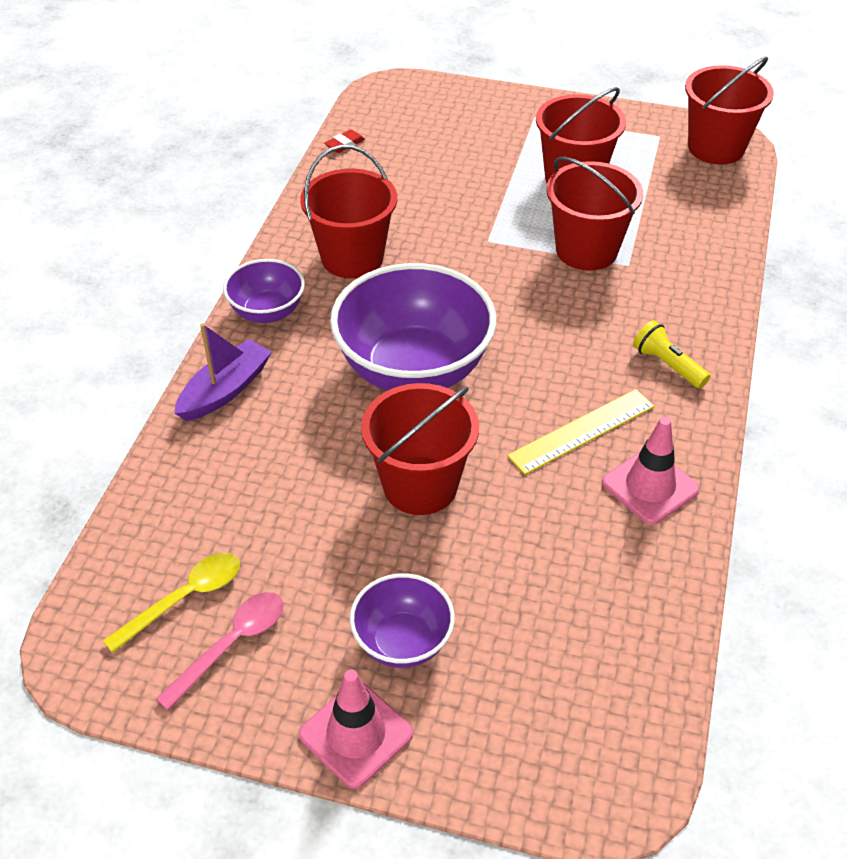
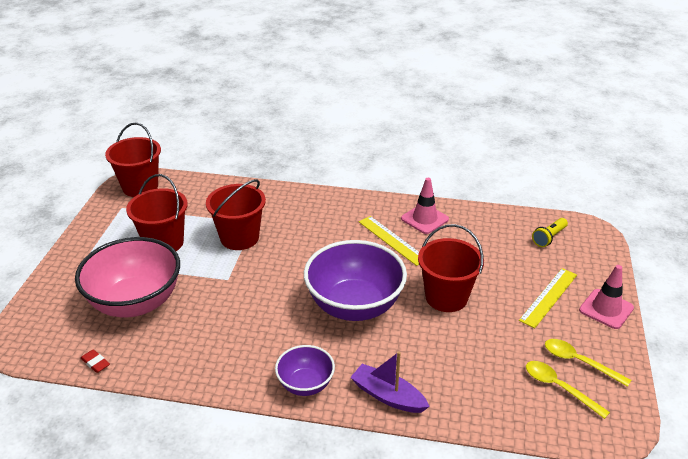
camera: 95 degrees left, 10 degrees down
pink spoon [156,592,284,710] -> yellow spoon [545,339,631,387]
red bucket [300,145,397,278] -> none
purple bowl [350,573,455,668] -> yellow ruler [519,268,577,328]
yellow flashlight [633,320,710,389] -> yellow flashlight moved to [532,218,568,247]
none -> pink bowl [75,237,180,317]

